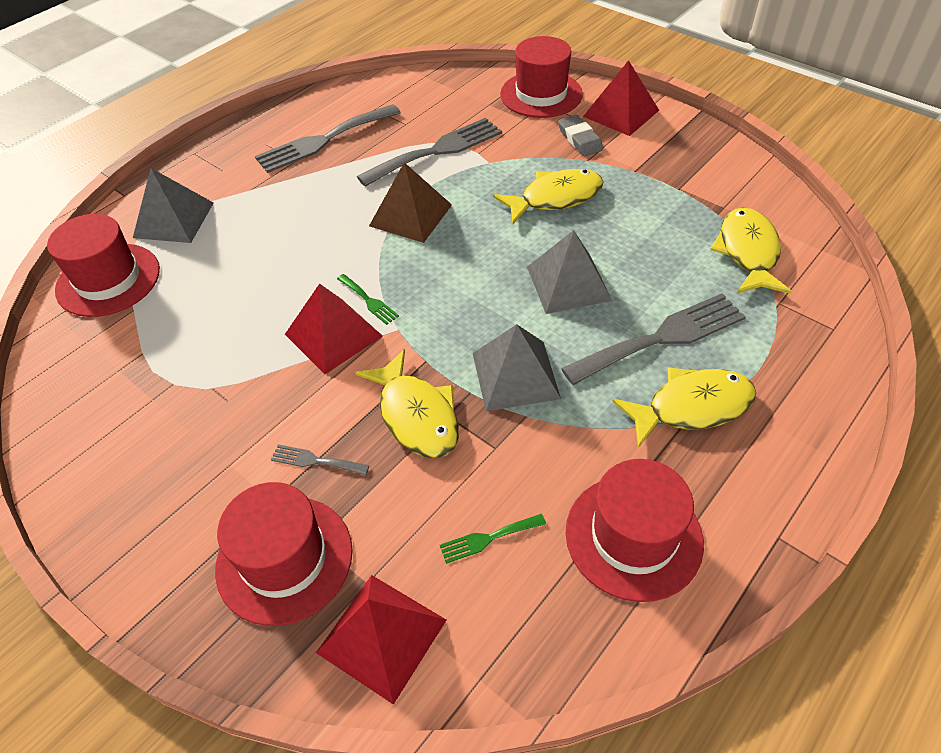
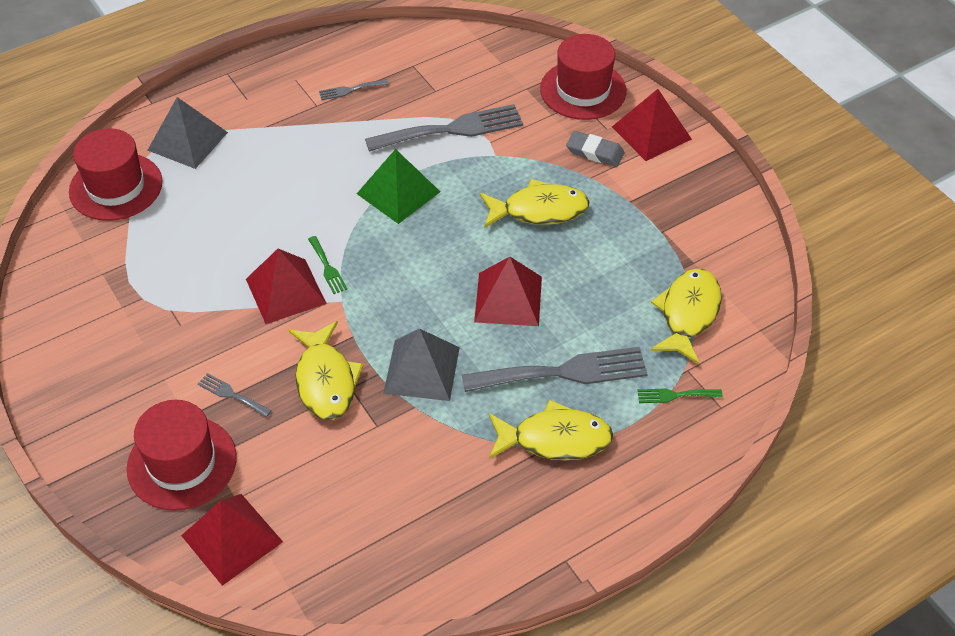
camera: 15 degrees right, 0 degrees up
grey fork [255,104,401,173] -> grey fork [319,79,389,100], size x0.45
brown pyramid [369,162,452,243] -> green pyramid [357,149,440,224]
green fork [440,514,546,564] -> green fork moved to [637,389,723,403]
grey pyramid [527,230,612,314] -> red pyramid [474,257,542,326]
grey eraser [558,115,603,156] -> grey eraser turned 60 degrees counterclockwise [566,131,624,167]
red hat [566,459,704,602] -> none

